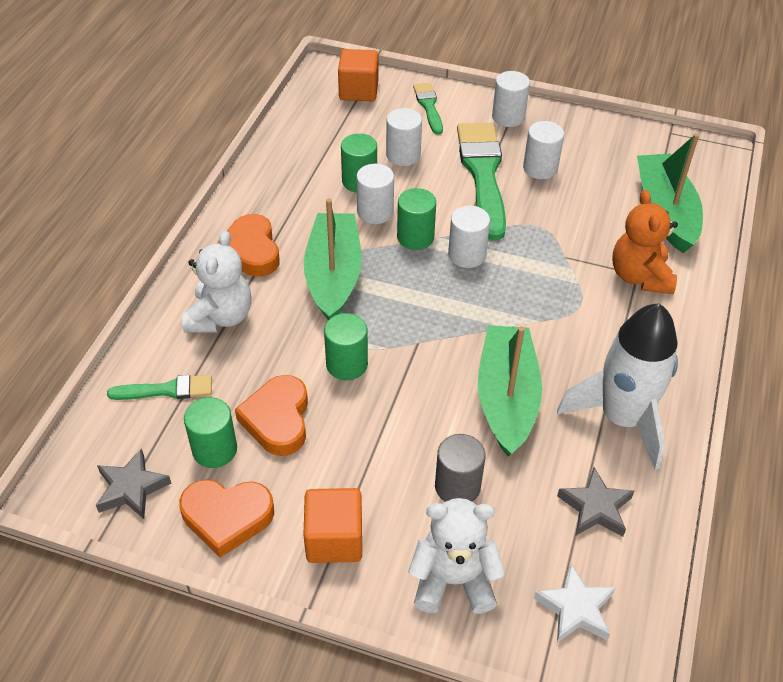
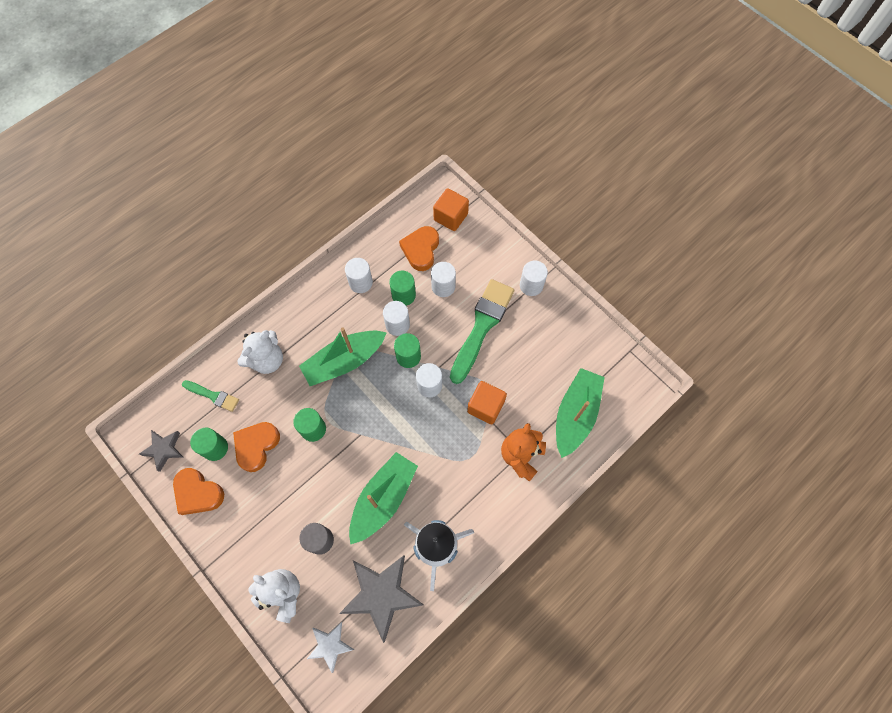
camera: 30 degrees right, 20 degrees up
orange heart [216,214,280,277] -> orange heart moved to [399,226,439,271]
orange cube [303,488,362,563] -> orange cube moved to [467,381,507,424]
green boat [304,198,362,320] -> green boat turned 150 degrees counterclockwise [299,328,387,386]
green brush [413,83,443,135] -> none
white cylinder [523,121,564,179] -> white cylinder moved to [345,258,373,293]
grey star [557,467,634,537] -> grey star [339,555,424,643], size x1.82

